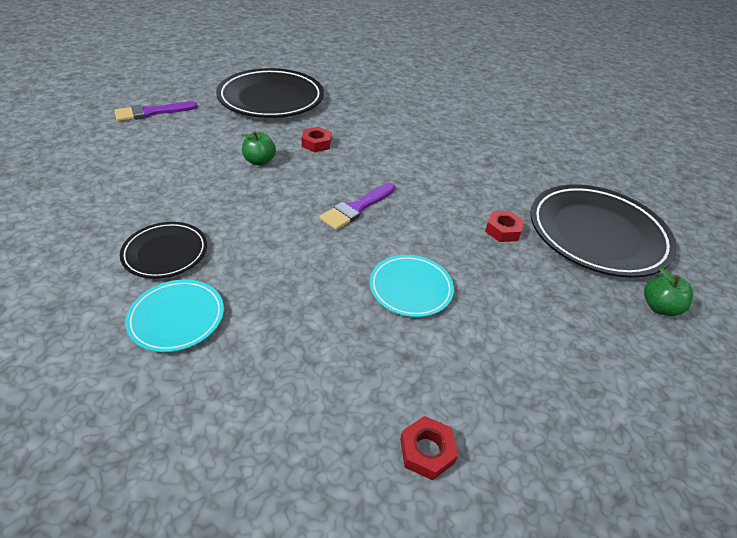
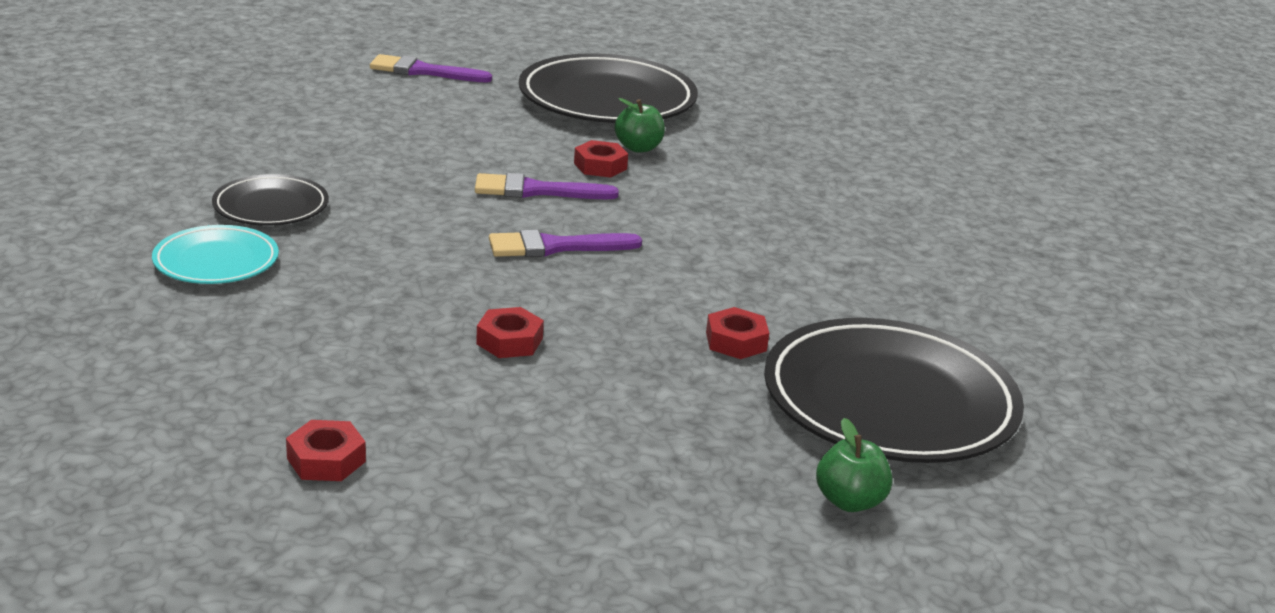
camera: 35 degrees right, 15 degrees down
green apple [242,131,276,166] -> green apple moved to [615,98,665,153]
turquoise plate [370,255,454,317] -> red nut [476,307,544,358]
none -> purple brush [475,173,619,199]

